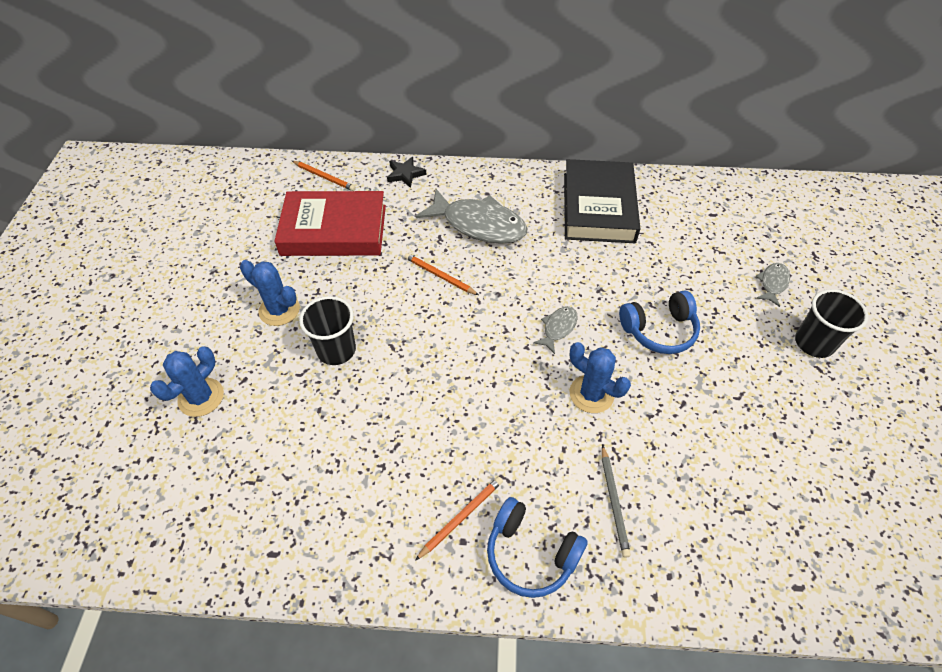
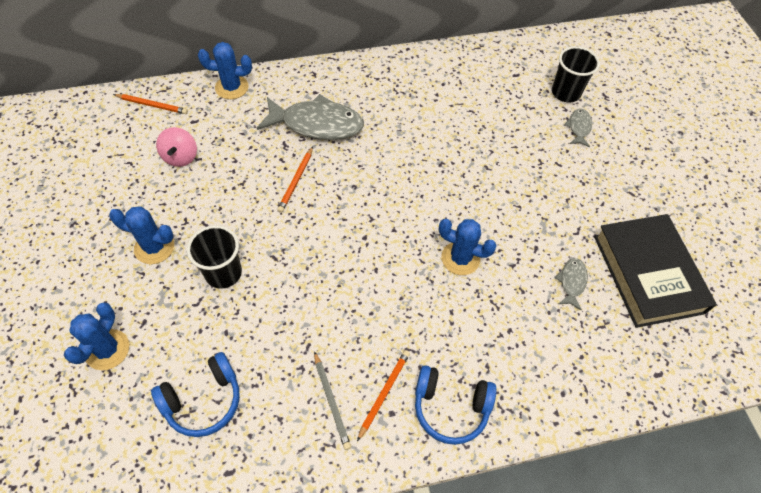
camera: 20 degrees left, 5 degrees up
red book [274,191,386,256] -> pink spinning top [156,127,197,167]
black star [387,157,427,188] -> blue cactus [198,42,252,99]
orange pencil [404,253,479,295] -> orange pencil turned 90 degrees counterclockwise [277,147,313,213]
grey fish [533,306,578,354] -> grey fish moved to [555,258,588,311]
black book [564,159,640,243] -> black book moved to [594,214,717,328]
grey pencil [602,445,631,558] -> grey pencil moved to [314,351,351,450]
blue headphones [619,291,700,354] -> blue headphones moved to [151,352,240,437]
black cup [795,289,869,358] -> black cup moved to [552,46,600,103]

